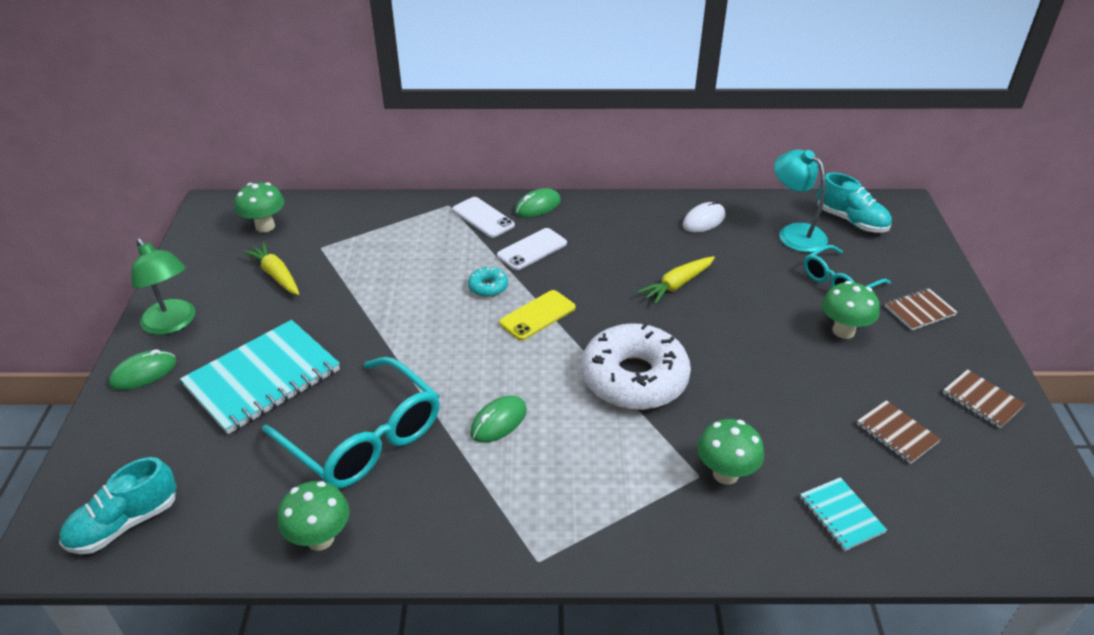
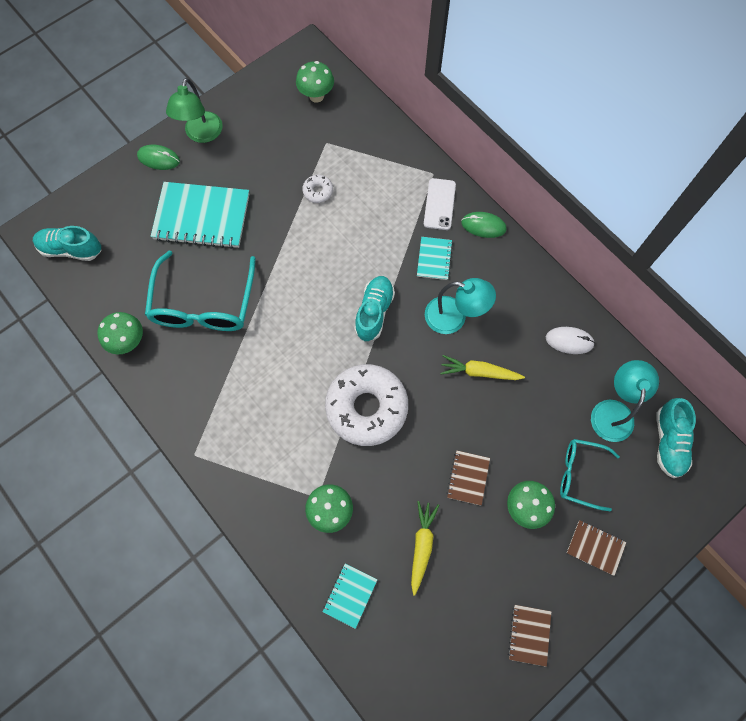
camera: 50 degrees right, 30 degrees up
yellow carrot [242,242,299,295] -> yellow carrot moved to [411,501,439,596]
turquoise donut [468,267,508,297] -> none
green mouse [470,395,527,443] -> none
white phone [497,228,567,270] -> turquoise notebook [417,237,453,280]
yellow phone [499,290,575,340] -> turquoise shoe [354,276,395,341]
brown notebook [857,400,941,464] -> brown notebook moved to [447,450,490,506]
none -> white donut [302,175,333,203]
none -> turquoise lamp [425,278,496,334]

